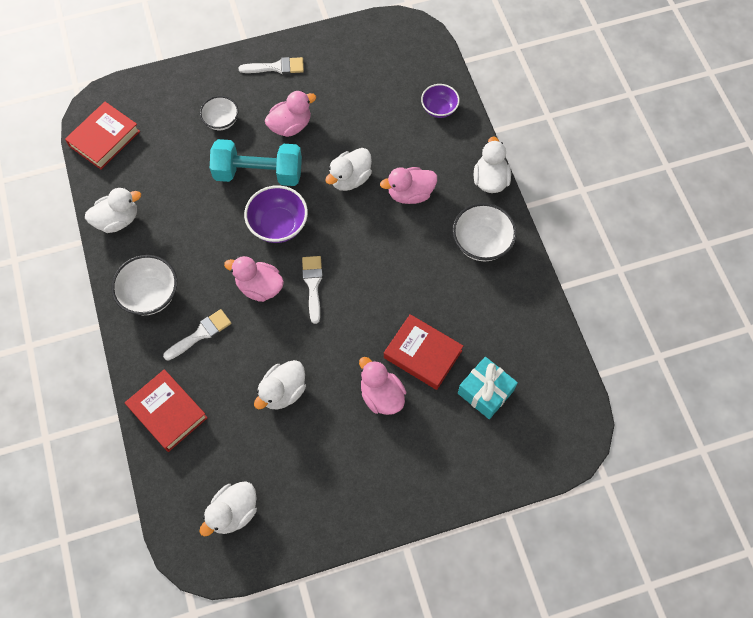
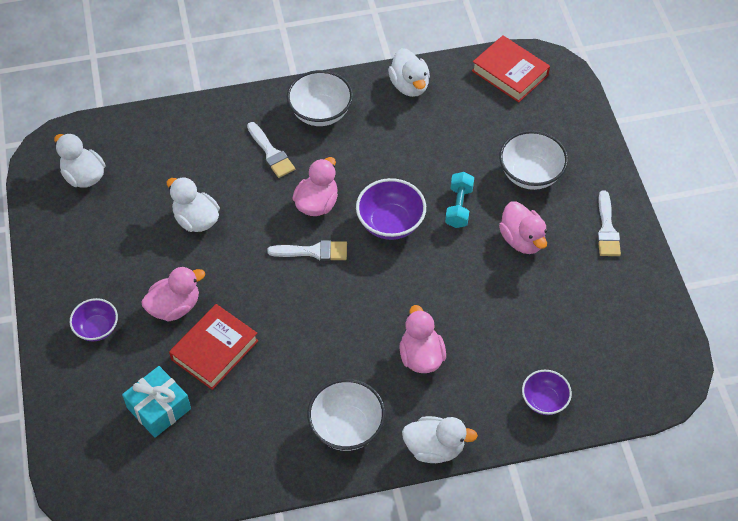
camera: 95 degrees right, 10 degrees down
red book [125,369,208,452] -> none
white bowl [200,96,239,130] -> white bowl [499,130,568,190], size x1.54
turquoise dumbbell [210,139,302,186] -> turquoise dumbbell [445,172,474,228], size x0.56
white duck [325,148,372,191] -> none
none -> purple bowl [70,298,118,342]

